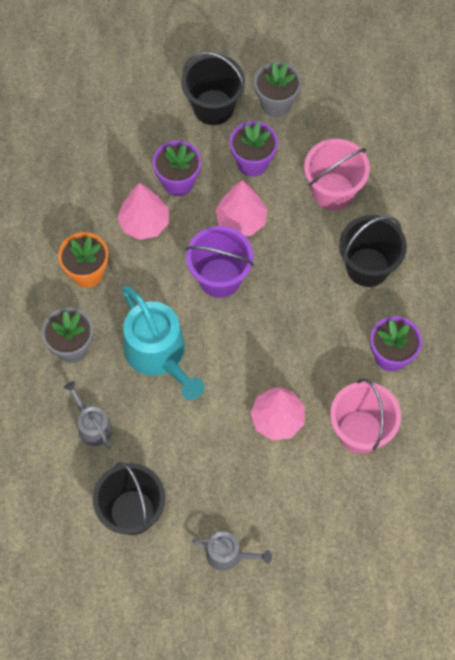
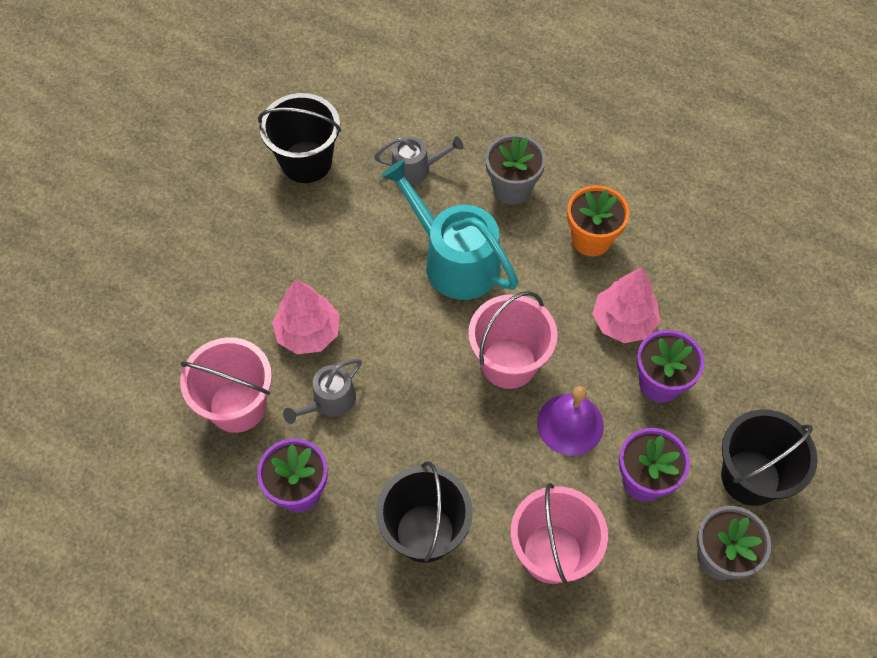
camera: 120 degrees right, 5 degrees down
turquoise watering can [122,286,204,400] -> turquoise watering can turned 45 degrees clockwise [381,160,518,300]
purple bucket [186,226,254,298] -> pink bucket [468,291,558,389]
grey watering can [192,532,272,571] -> grey watering can moved to [283,359,362,424]
pink tree [216,180,267,236] -> purple bell [537,386,604,456]

